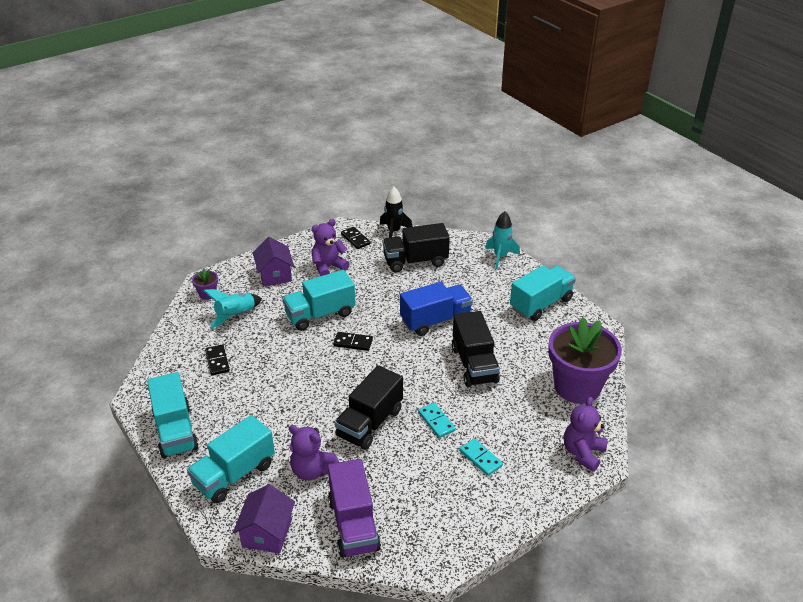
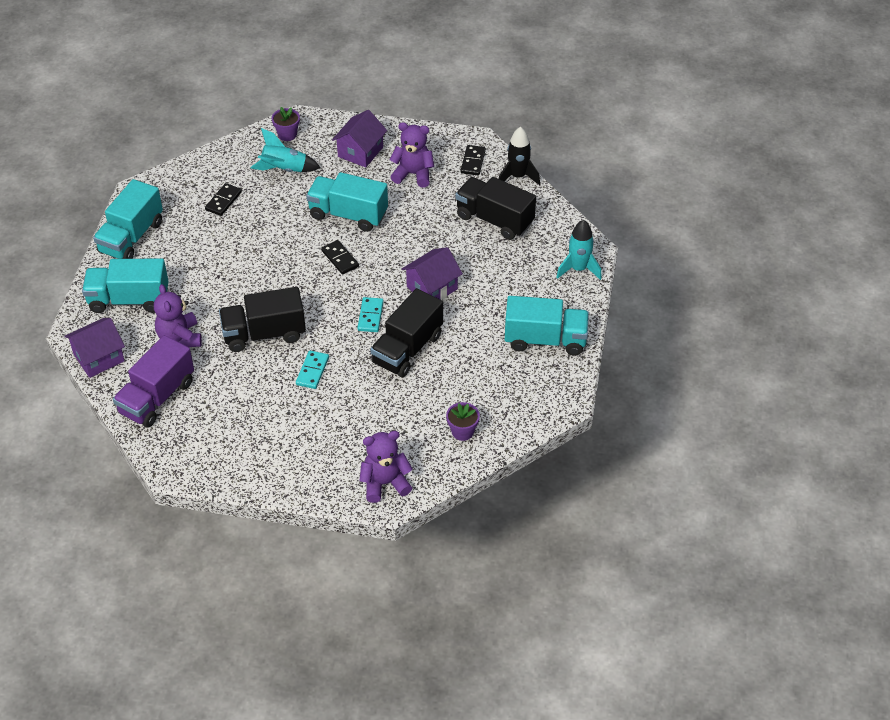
camera: 45 degrees right, 10 degrees up
blue truck [400,282,473,336] -> purple house [402,247,463,300]
turquoise domino [460,438,503,476] -> turquoise domino moved to [357,297,384,332]
purple flower pot [548,317,622,404] -> purple flower pot [446,402,480,441], size x0.41

